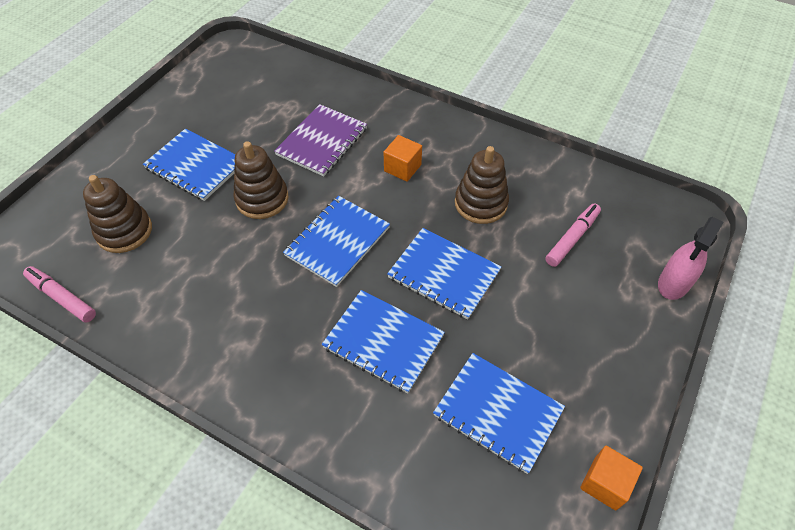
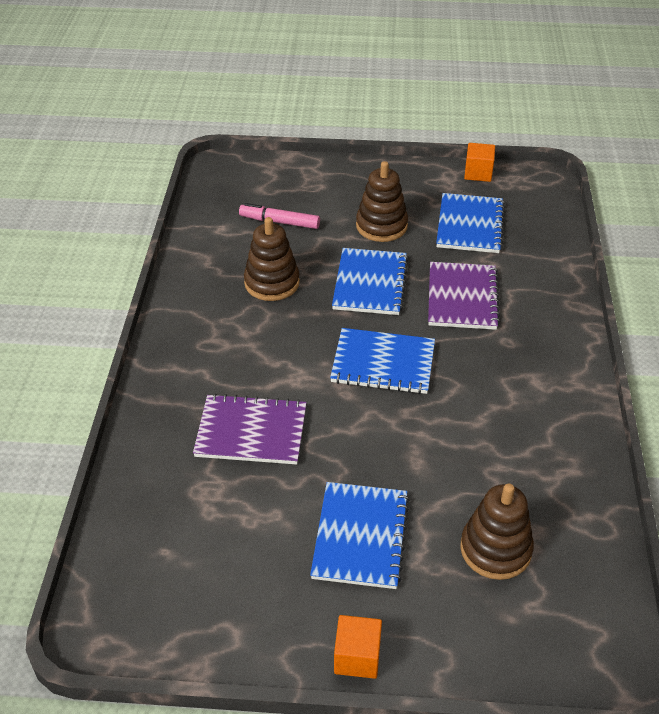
camera: 115 degrees left, 10 degrees down
pink marker [23,266,96,322] -> none
brown stacking toy [233,141,288,219] -> brown stacking toy moved to [356,161,408,242]
blue notebook [322,290,445,393] -> purple notebook [428,262,500,330]
orange cube [384,135,422,182] -> orange cube moved to [334,615,382,679]
pink spray bottle [658,217,724,300] -> none

